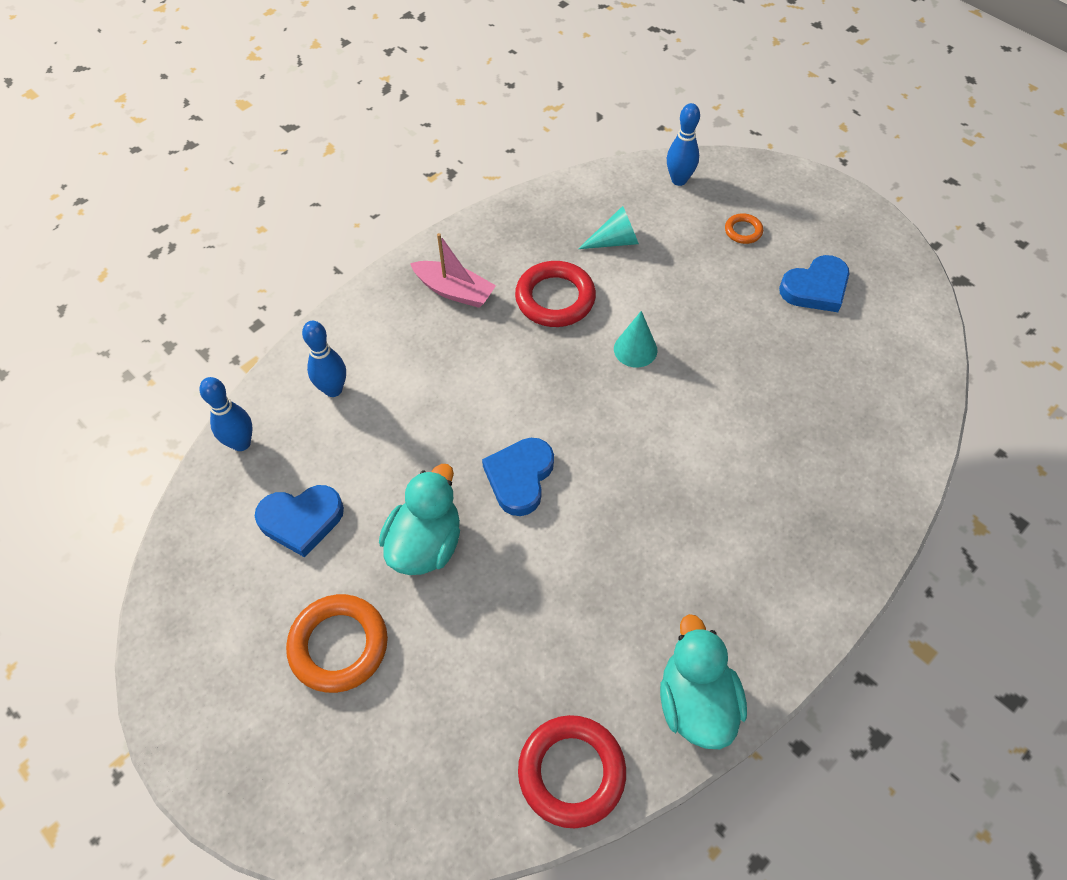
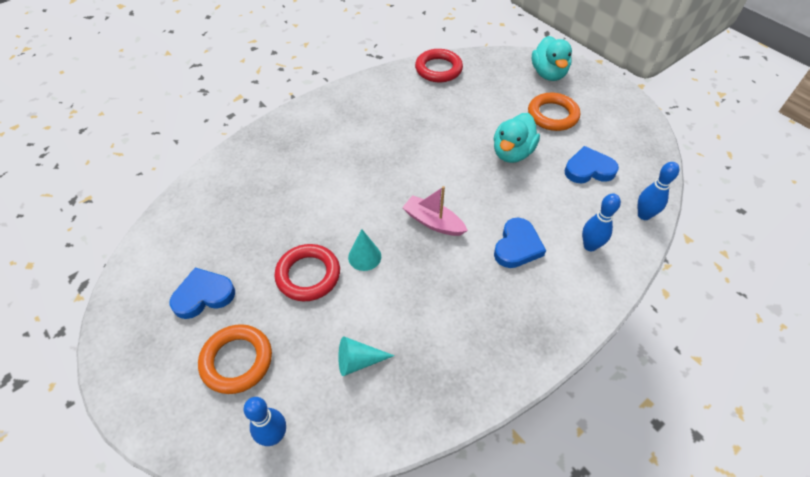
camera: 175 degrees left, 5 degrees down
pink boat [410,233,496,308] -> pink boat moved to [402,186,468,236]
blue heart [482,438,554,516] -> blue heart moved to [494,218,546,268]
red ring [515,261,596,327] -> red ring moved to [275,244,340,301]
turquoise duck [660,614,747,749] -> turquoise duck moved to [532,36,572,81]
orange ring [725,213,763,244] -> orange ring [198,324,272,394], size x2.01

